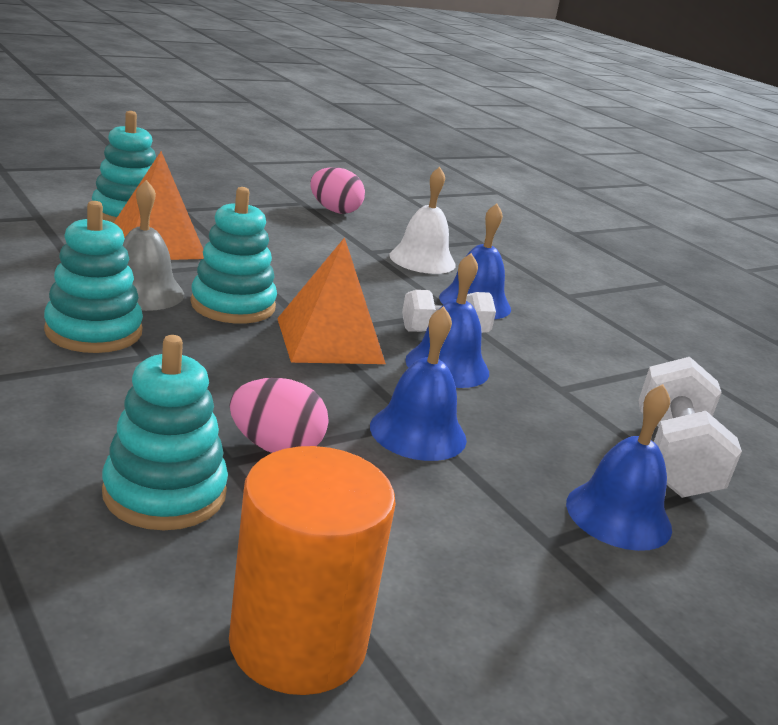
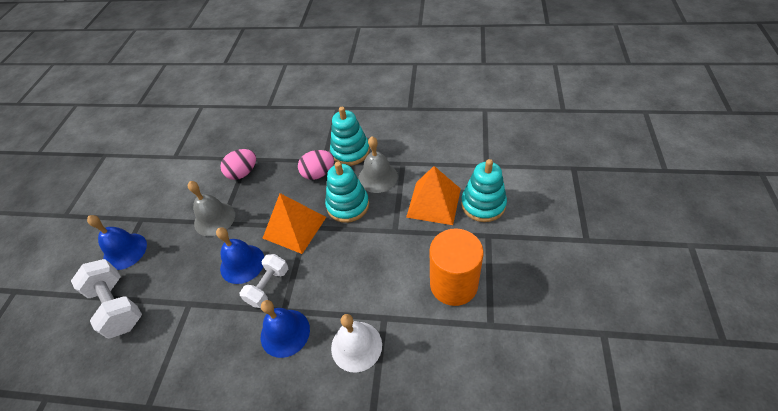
camera: 140 degrees right, 25 degrees up
turquoise stacking toy [102,335,228,530] -> none
orange cylinder [229,446,396,695] -> orange cylinder moved to [430,228,484,306]
pink egg [310,167,365,214] -> pink egg moved to [298,150,334,180]
blue bell [370,306,467,461] -> grey bell [188,181,235,236]

